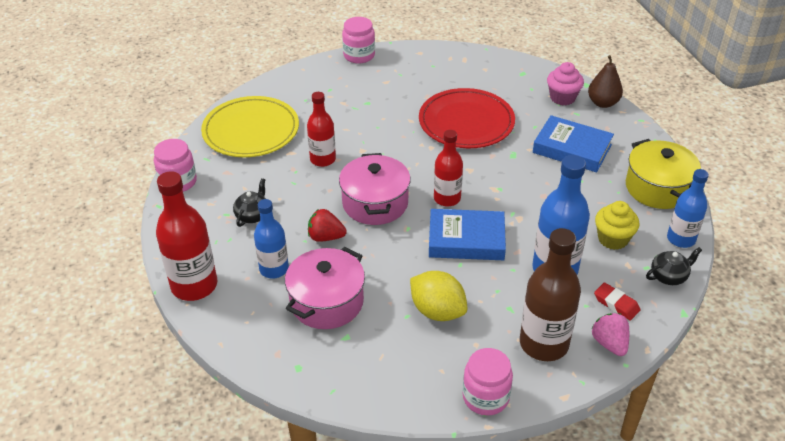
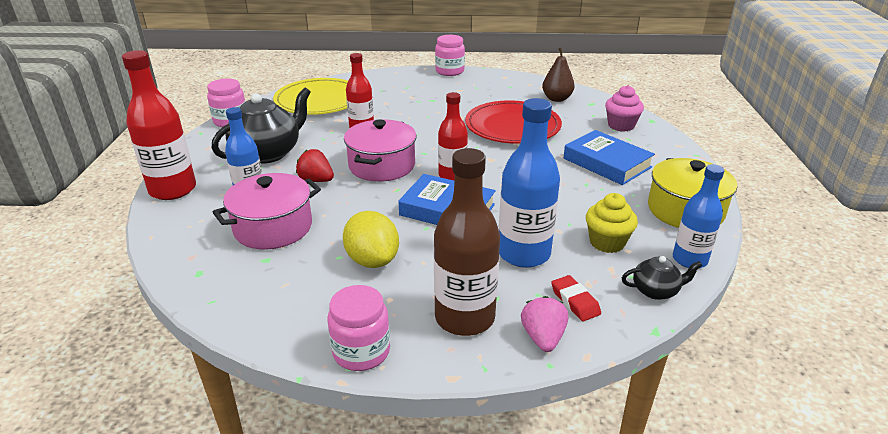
camera: 20 degrees right, 10 degrees down
black teapot [233,178,266,227] -> black teapot [212,88,311,164], size x2.05
brown pear [588,55,623,108] -> brown pear moved to [542,47,575,102]

